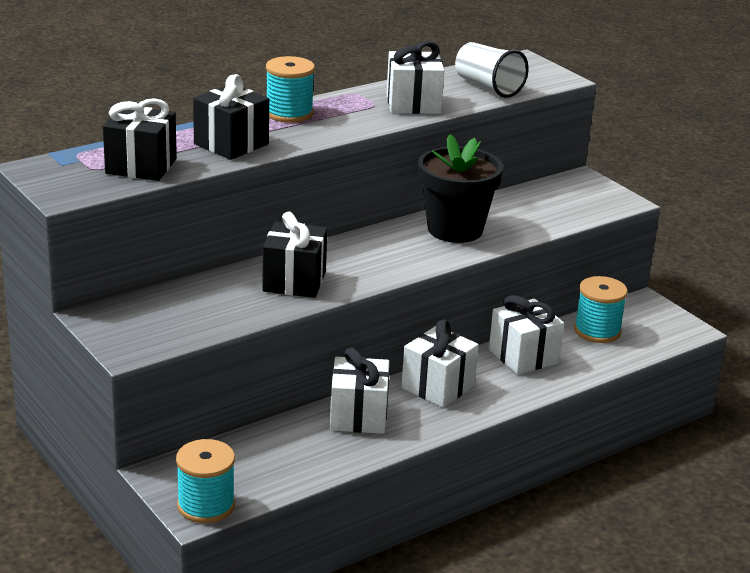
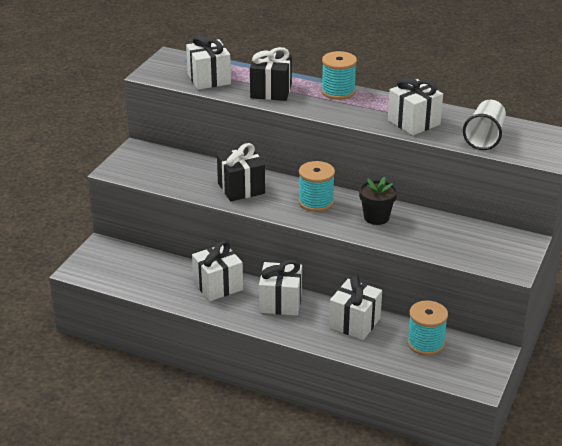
camera: 60 degrees right, 5 degrees up
black gift [103,98,177,181] -> white gift [186,35,231,90]
turquoise spool [176,439,235,523] -> turquoise spool moved to [298,161,335,212]
black flower pot [418,134,503,243] -> black flower pot [359,177,397,225], size x0.60

